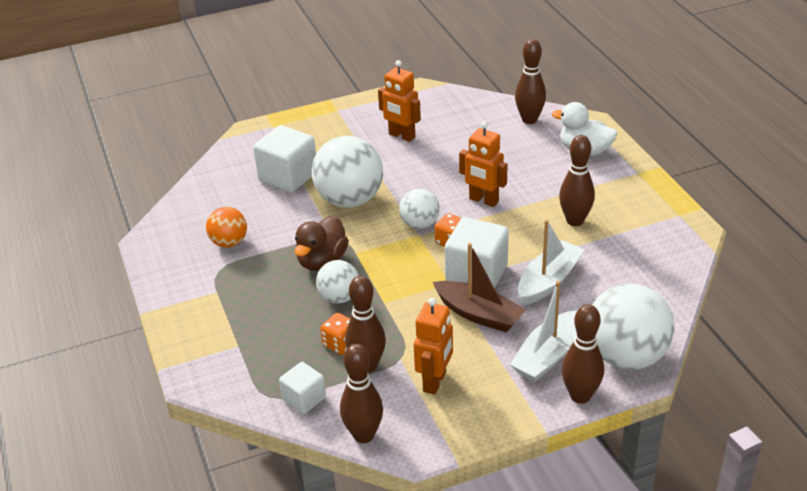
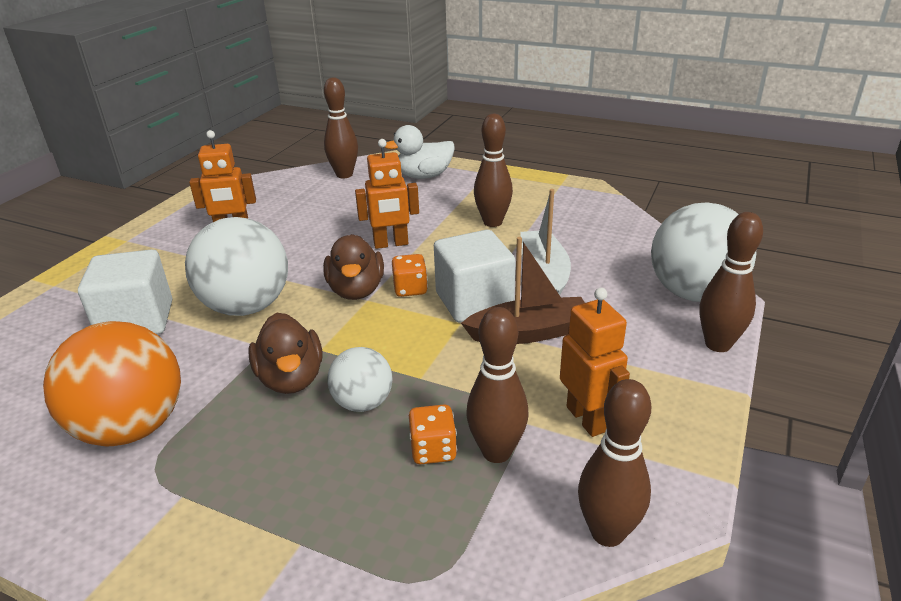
camera: 45 degrees left, 5 degrees down
orange ball [206,207,247,247] -> orange ball [43,321,181,446], size x1.82
white cube [279,362,326,414] -> none
white ball [399,189,439,229] -> brown duck [323,234,384,300]
white boat [510,281,578,382] -> none

